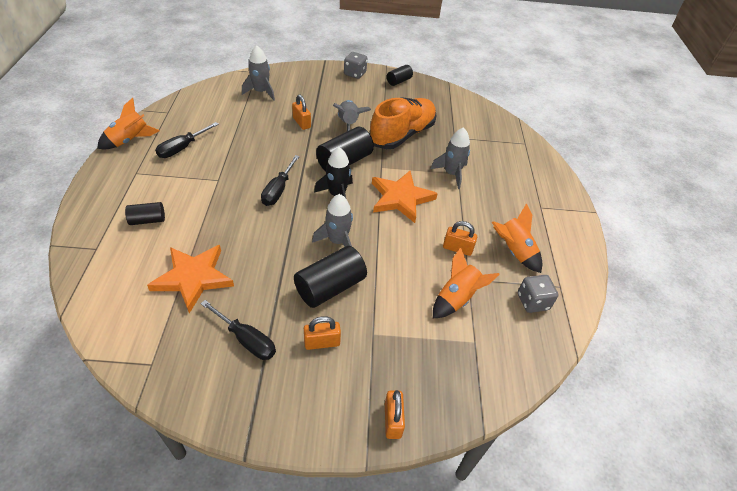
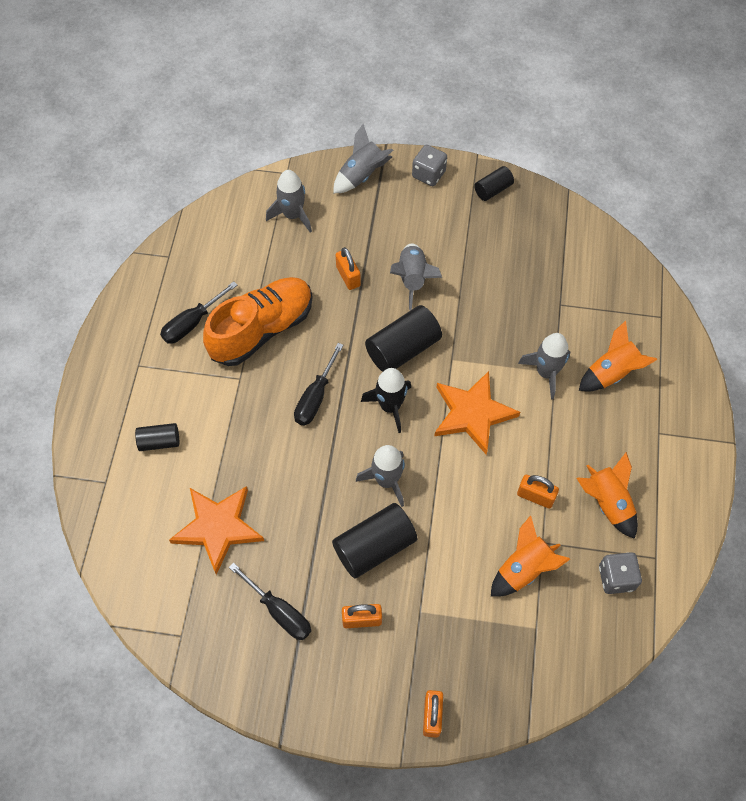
camera: 10 degrees right, 15 degrees up
orange rocket [97,98,160,149] -> orange rocket moved to [579,321,657,392]
orange shoe [369,97,437,149] -> orange shoe moved to [203,277,313,366]
none -> grey rocket [333,124,393,193]

